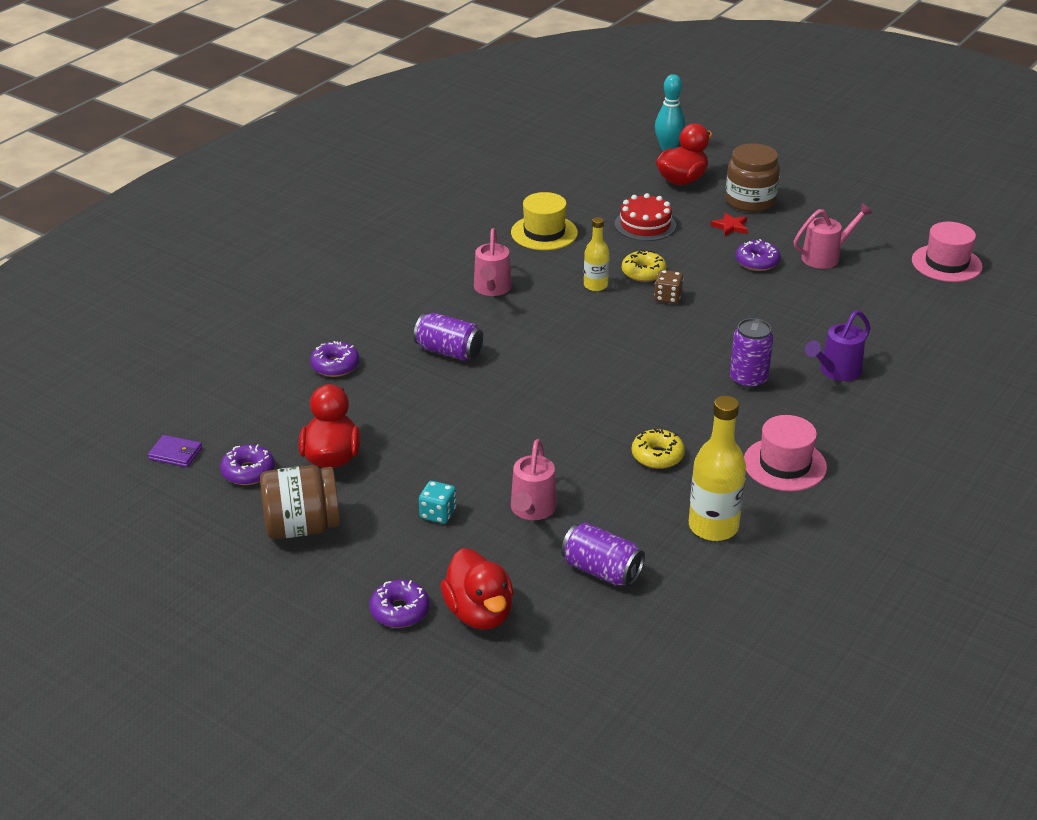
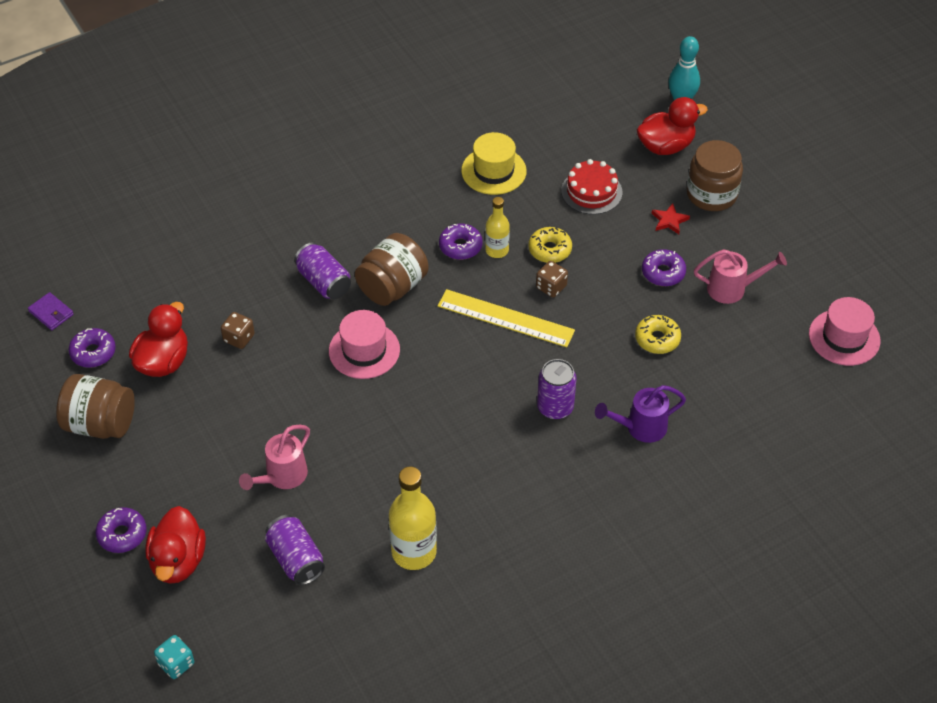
camera: 25 degrees right, 15 degrees up
purple donut [310,341,360,377] -> purple donut moved to [439,224,483,260]
turquoise dice [419,481,456,524] -> turquoise dice moved to [154,635,194,679]
pink watering can [474,228,512,296] -> none
yellow donut [632,429,685,469] -> yellow donut moved to [635,315,681,354]
pink hat [744,415,827,491] -> pink hat moved to [329,310,400,379]
none -> brown dice [221,312,255,349]
none -> brown jar [355,233,429,306]
none -> yellow ruler [438,289,575,347]

